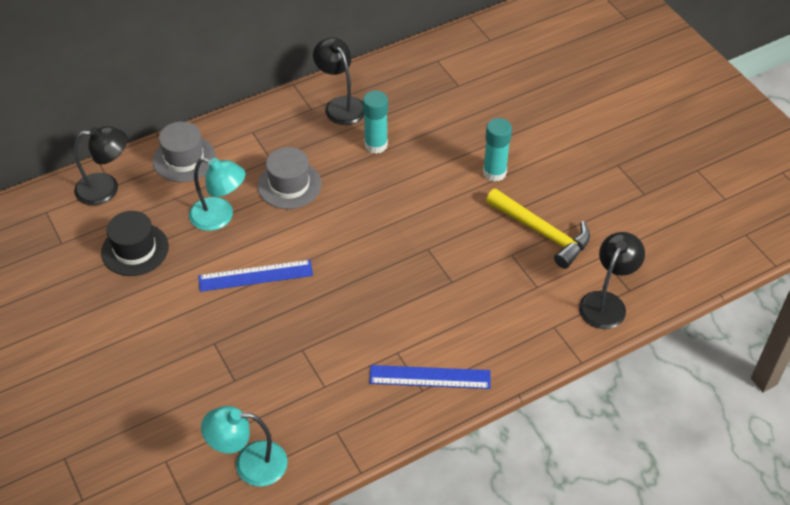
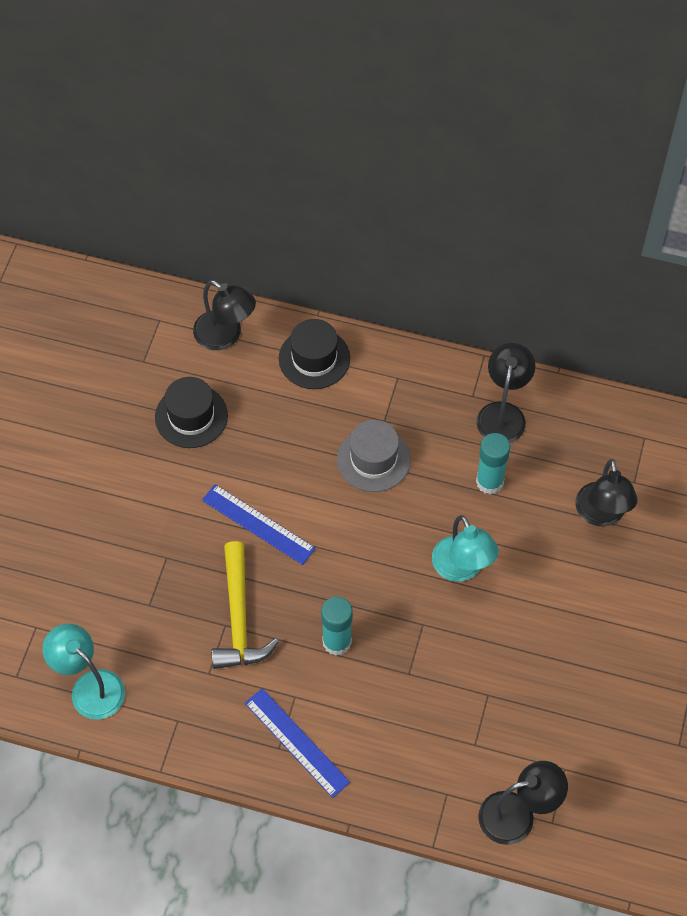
camera: 45 degrees right, 10 degrees up
grey hat [153,121,216,182] -> black hat [279,319,350,389]
turquoise lamp [189,158,246,231] -> turquoise lamp moved to [432,515,499,582]
turquoise glue stick [483,118,512,182] -> turquoise glue stick moved to [321,597,353,656]
yellow hammer [486,188,590,269] -> yellow hammer moved to [212,541,279,669]
none -> black lamp [575,459,638,527]

